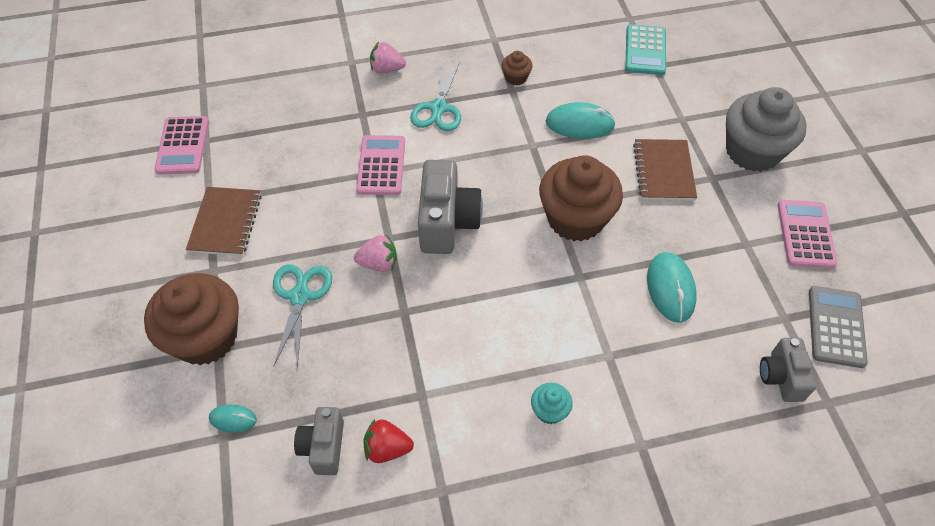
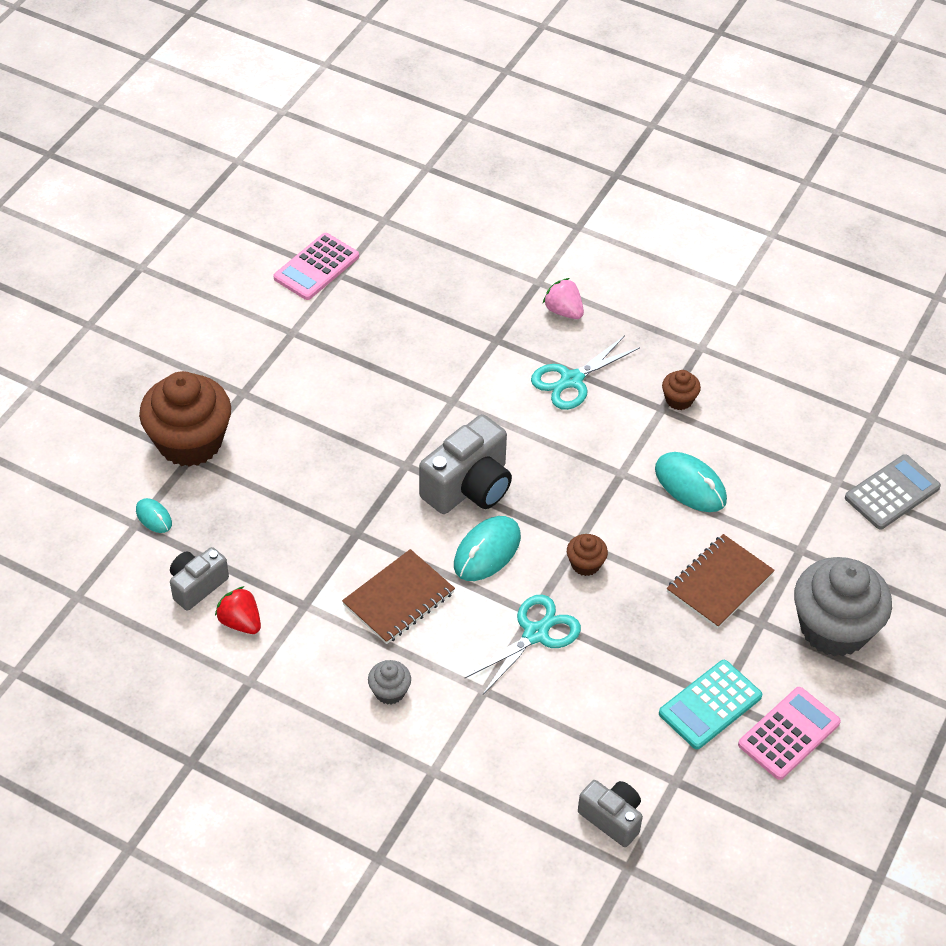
camera: 40 degrees right, 5 degrees down
brown notebook [186,187,262,256] -> brown notebook moved to [342,549,455,644]
turquoise scissors [273,264,332,369] -> turquoise scissors moved to [464,595,581,695]
pink strawberry [354,234,397,272] -> none
pink calculator [356,135,405,195] -> none
turquoise cupcake [531,383,573,424] -> grey cupcake [368,660,411,705]
brown cupcake [539,155,623,242] -> brown cupcake [567,534,608,576], size x0.44
turquoise calculator [625,24,666,75] -> turquoise calculator moved to [659,660,762,749]
turquoise mouse [647,252,697,323] -> turquoise mouse moved to [454,516,521,581]
grey camera [760,338,816,402] -> grey camera turned 90 degrees clockwise [578,780,643,847]
grey calculator [809,286,868,368] -> grey calculator moved to [845,454,941,530]

